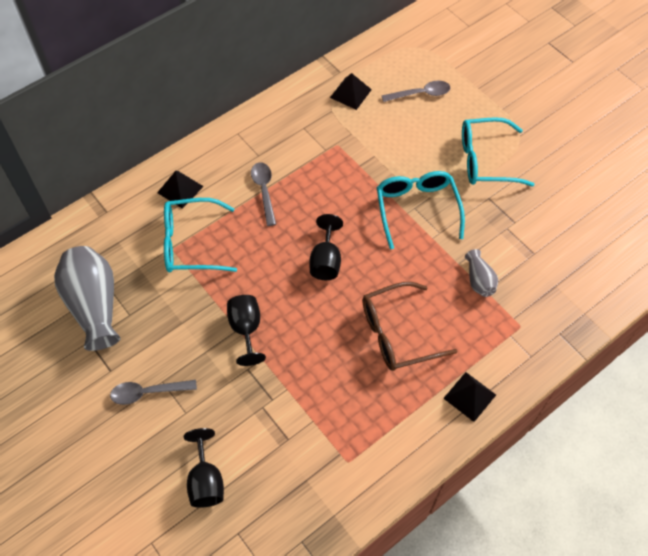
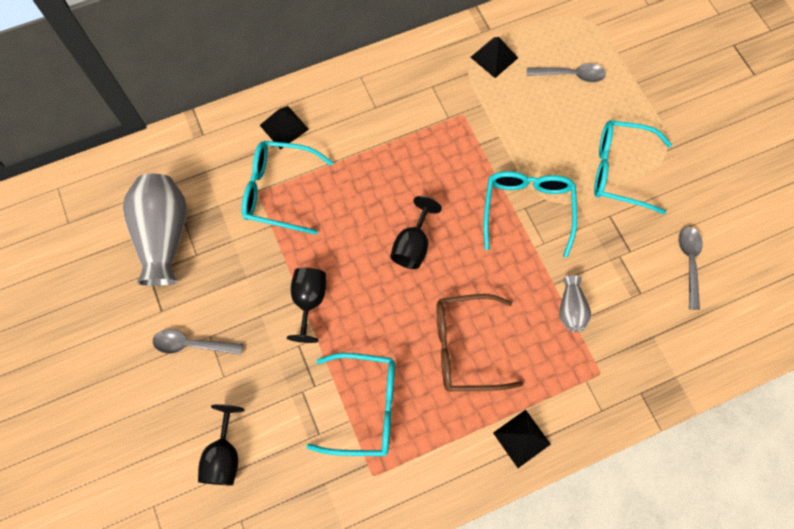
camera: 15 degrees right, 10 degrees up
grey spoon [251,163,276,226] -> grey spoon moved to [679,227,703,310]
none -> turquoise glasses [307,353,395,456]

